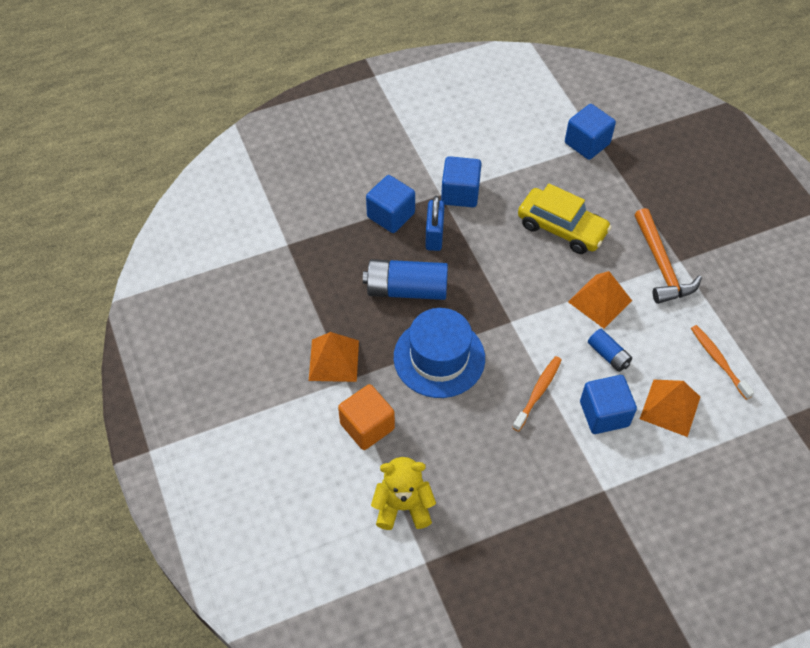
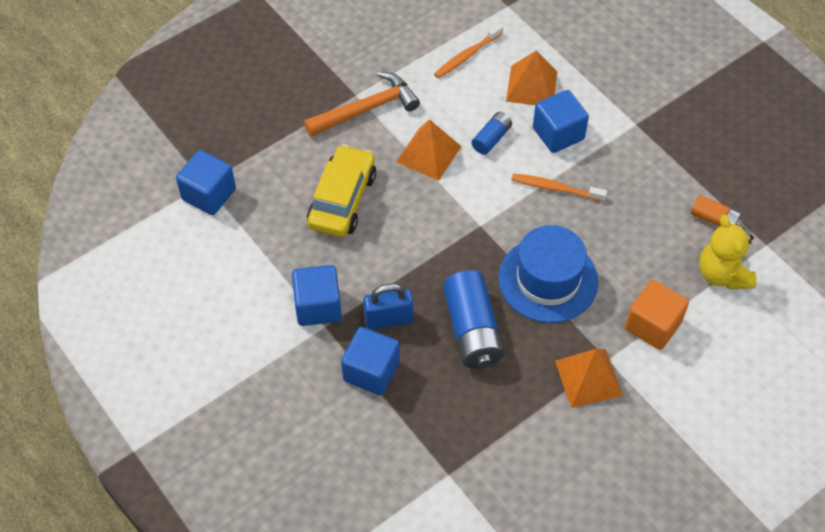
camera: 105 degrees left, 0 degrees up
none -> orange battery [691,195,742,227]

